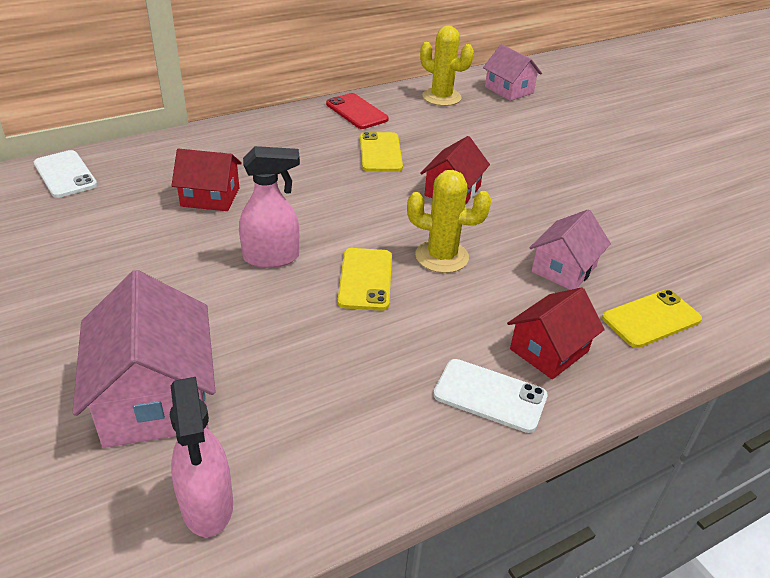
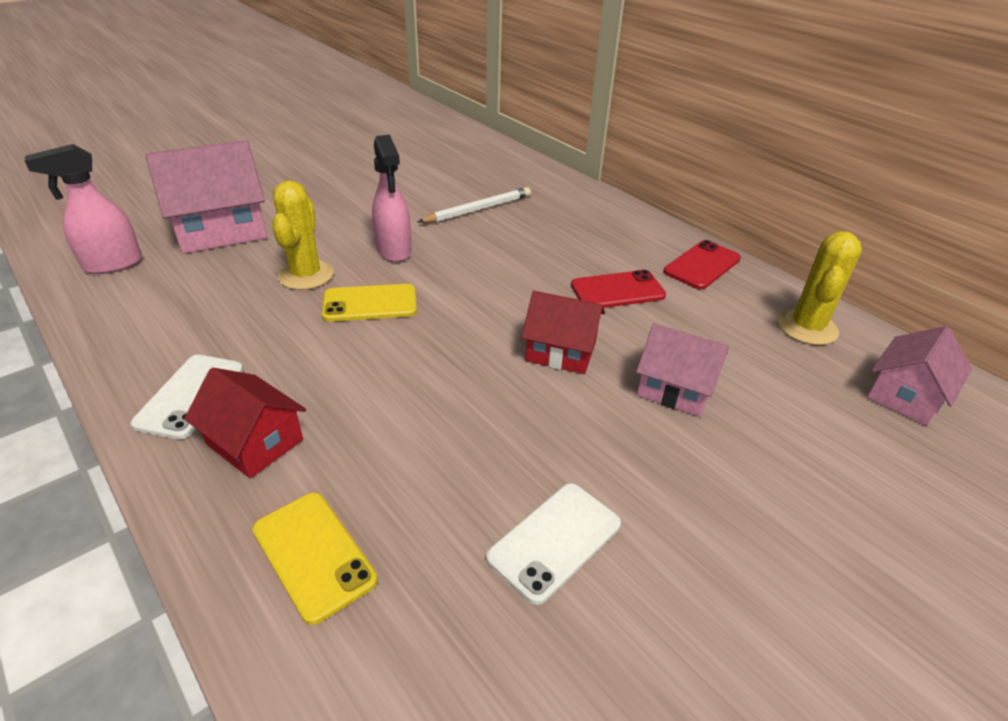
camera: 80 degrees right, 0 degrees up
white phone [34,150,97,198] -> white phone moved to [486,483,621,605]
red house [171,149,242,211] -> white pencil [418,187,531,223]
yellow phone [360,132,403,172] -> red phone [571,270,666,308]
yellow cactus [407,170,491,273] -> yellow cactus moved to [272,180,334,290]
pink house [529,209,611,290] -> pink house moved to [636,323,729,417]

